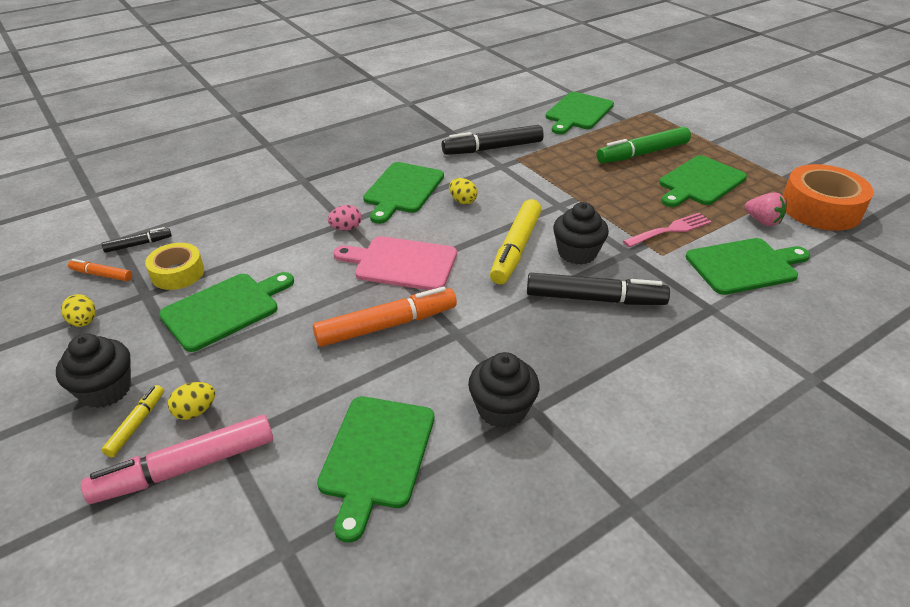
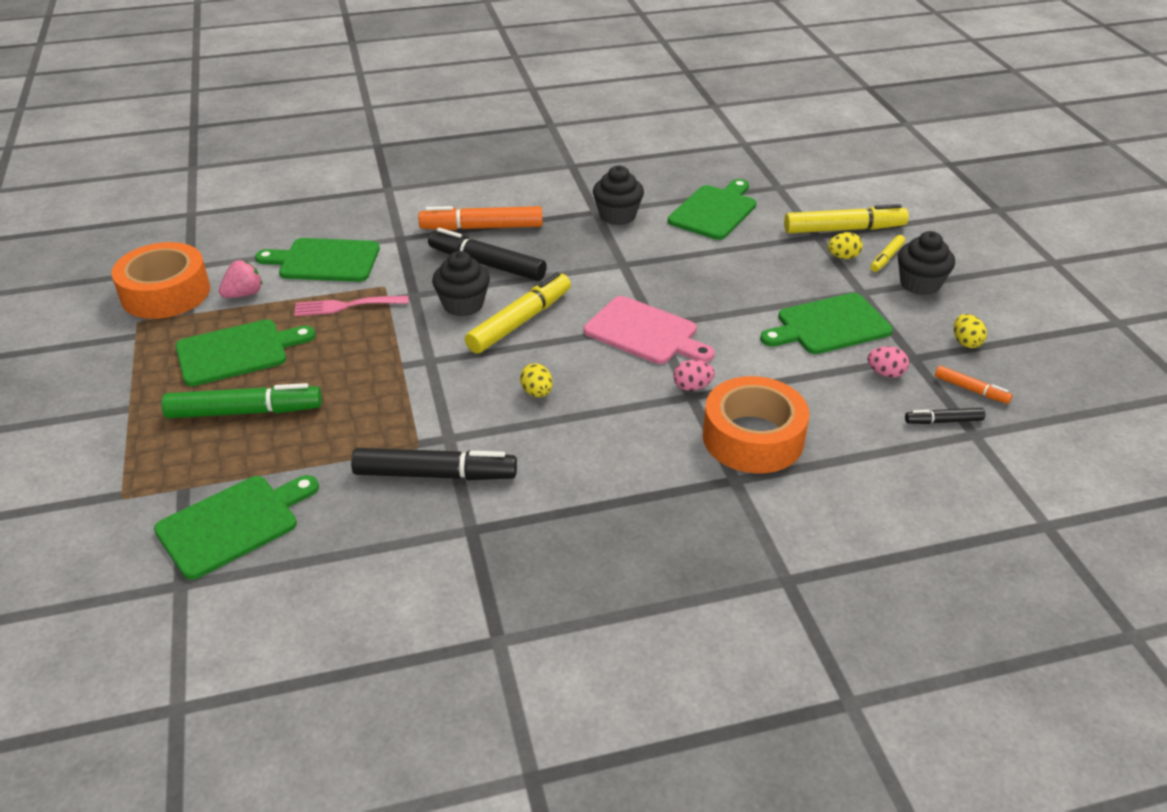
camera: 160 degrees left, 0 degrees up
pink marker [81,415,273,504] -> yellow marker [784,204,909,233]
yellow tape [145,243,204,290] -> pink egg [867,346,909,377]
orange marker [313,286,457,347] -> orange marker moved to [418,206,543,230]
green cutting board [363,162,444,224] -> none
pink strawberry [745,192,787,226] -> pink strawberry turned 75 degrees clockwise [219,260,262,298]
none -> orange tape [703,376,809,473]

